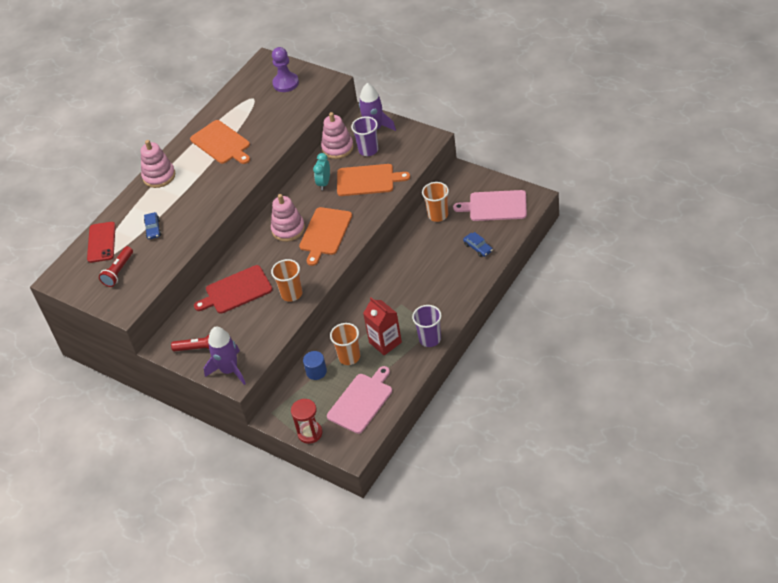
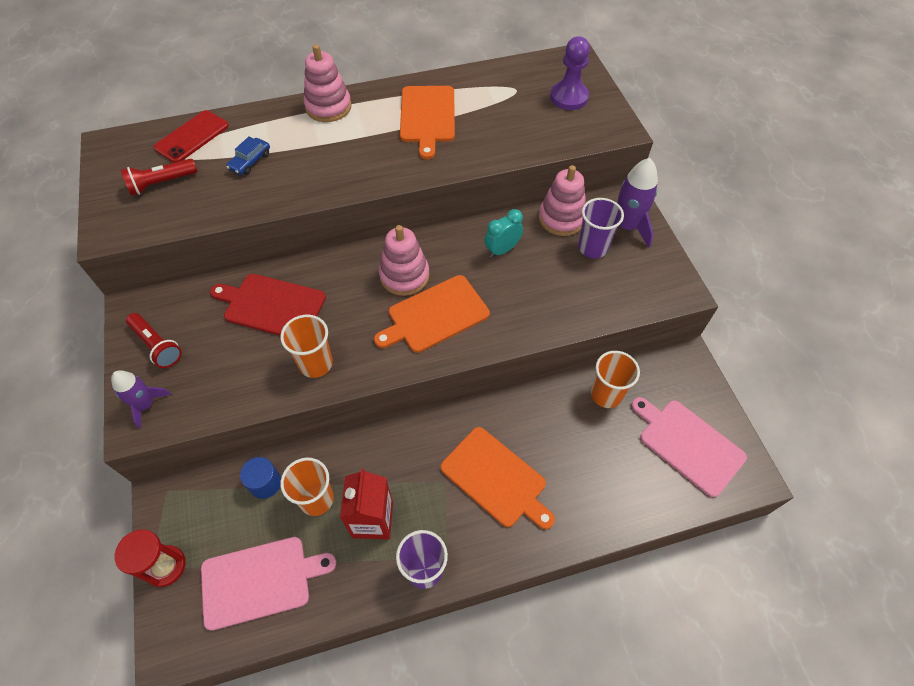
camera: 35 degrees right, 10 degrees up
purple rocket [204,327,246,385] -> purple rocket [111,370,171,428], size x0.64
orange cutting board [337,164,410,196] -> orange cutting board moved to [440,427,555,529]
blue car [463,232,493,257] -> none

